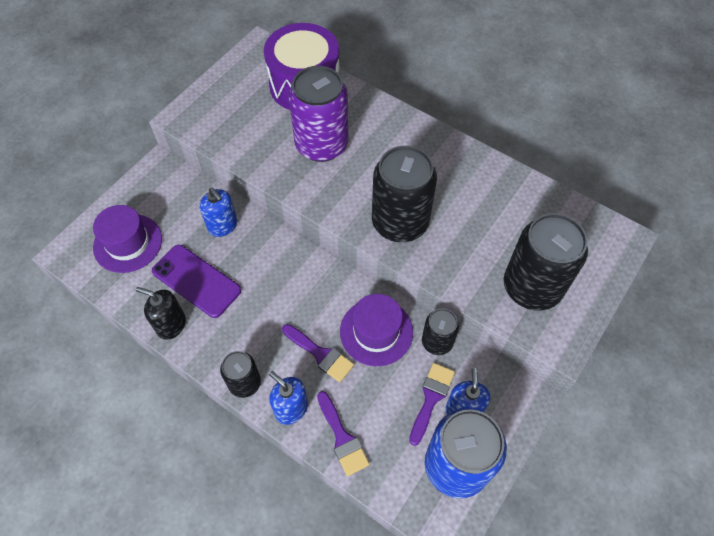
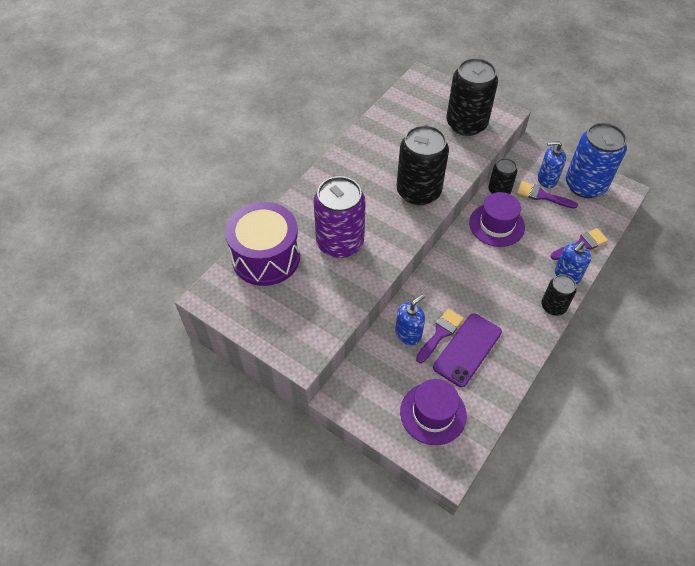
camera: 90 degrees left, 5 degrees down
black soap dispenser [136,287,186,340] -> none
purple brush [282,324,354,382] -> purple brush moved to [416,308,464,363]

